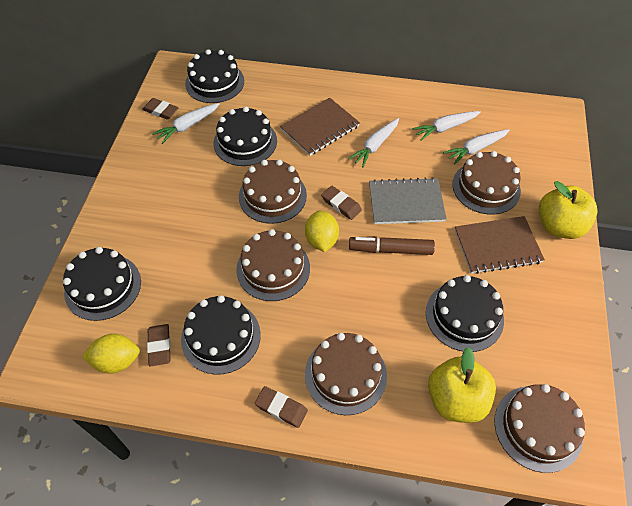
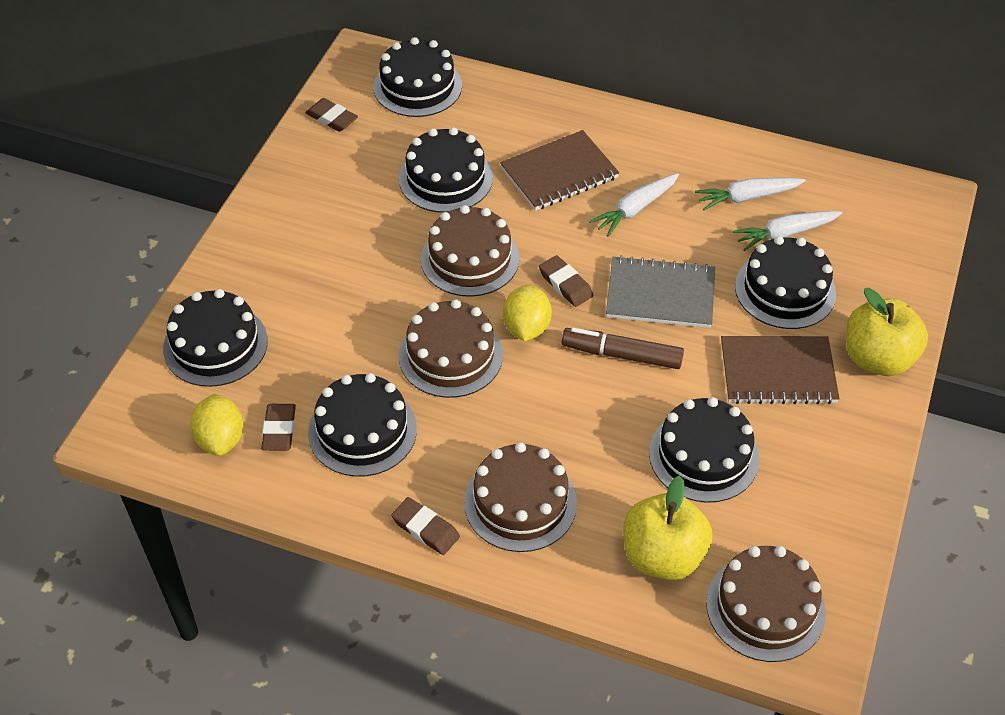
camera: 10 degrees right, 5 degrees down
yellow lemon [82,334,140,374] -> yellow lemon turned 75 degrees clockwise [190,394,243,456]
white carrot [153,103,220,144] -> none
brown cake [452,151,521,215] -> black cake [735,236,836,329]

